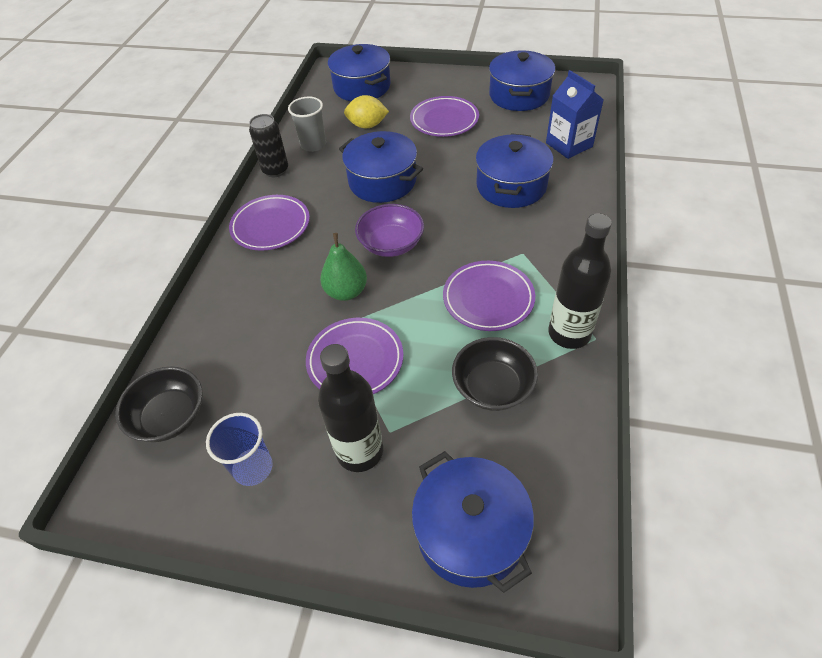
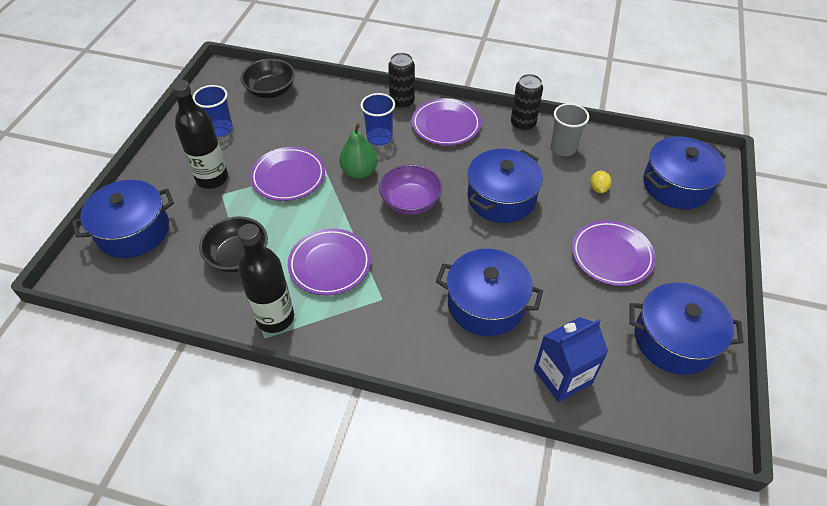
camera: 90 degrees right, 0 degrees up
yellow lemon [344,95,389,128] -> yellow lemon [590,171,612,193], size x0.60
none -> blue cup [361,93,395,146]
none -> black can [388,53,415,109]

